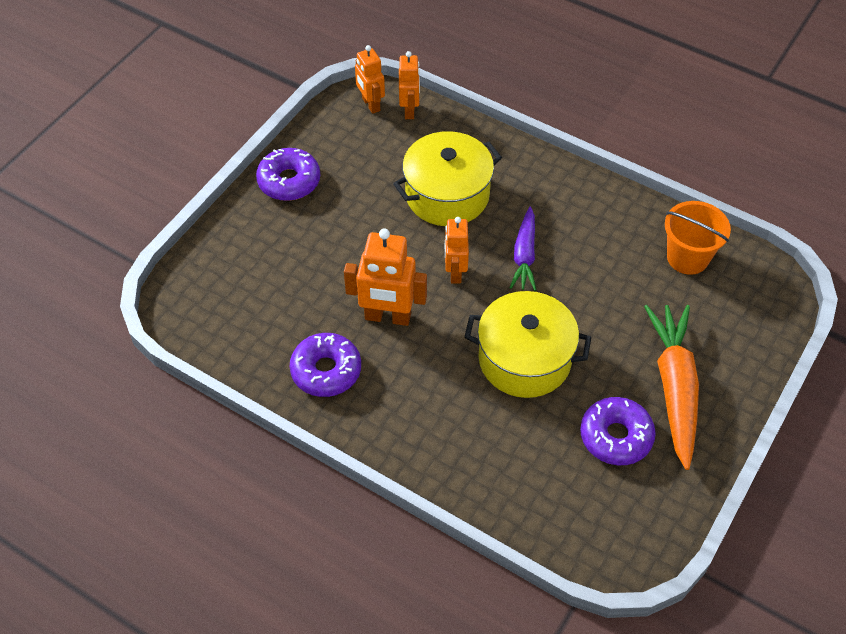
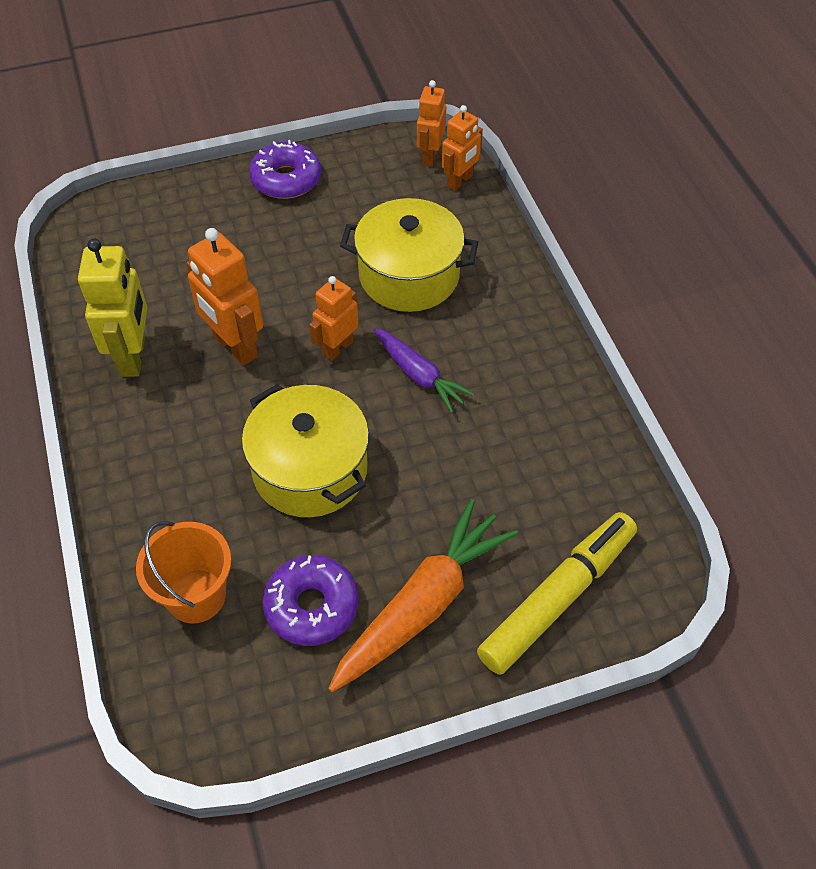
camera: 40 degrees right, 0 degrees up
purple donut [289,333,361,397] -> yellow robot [78,238,147,377]
purple carrot [510,206,536,291] -> purple carrot turned 90 degrees counterclockwise [374,328,474,413]
orange bucket [665,201,731,275] -> orange bucket moved to [136,521,231,623]
none -> yellow marker [477,512,637,675]

